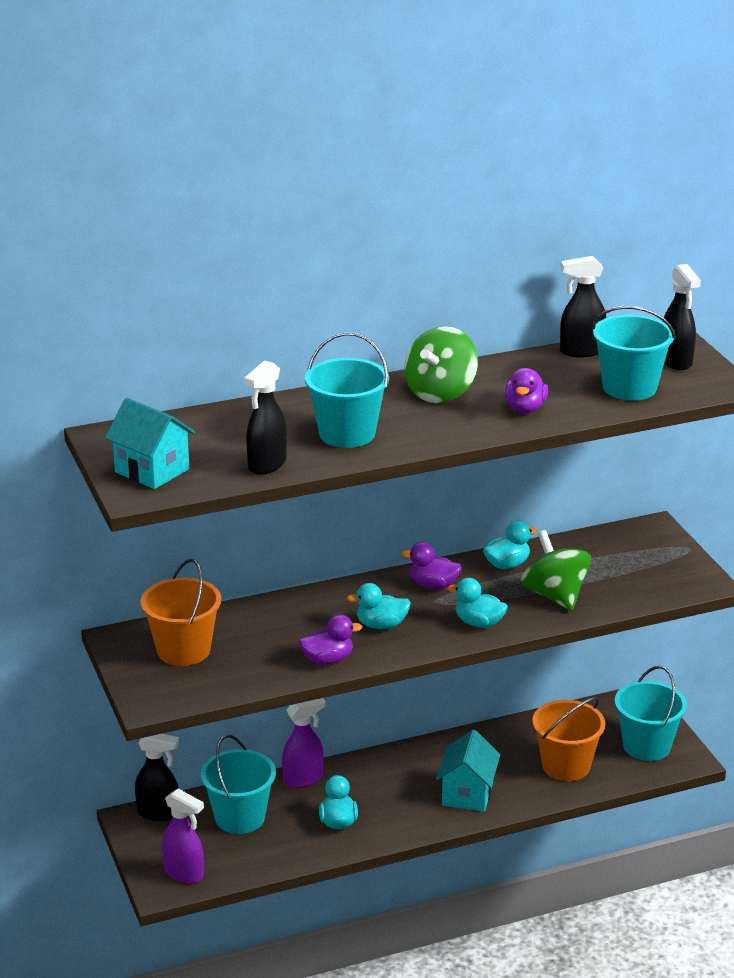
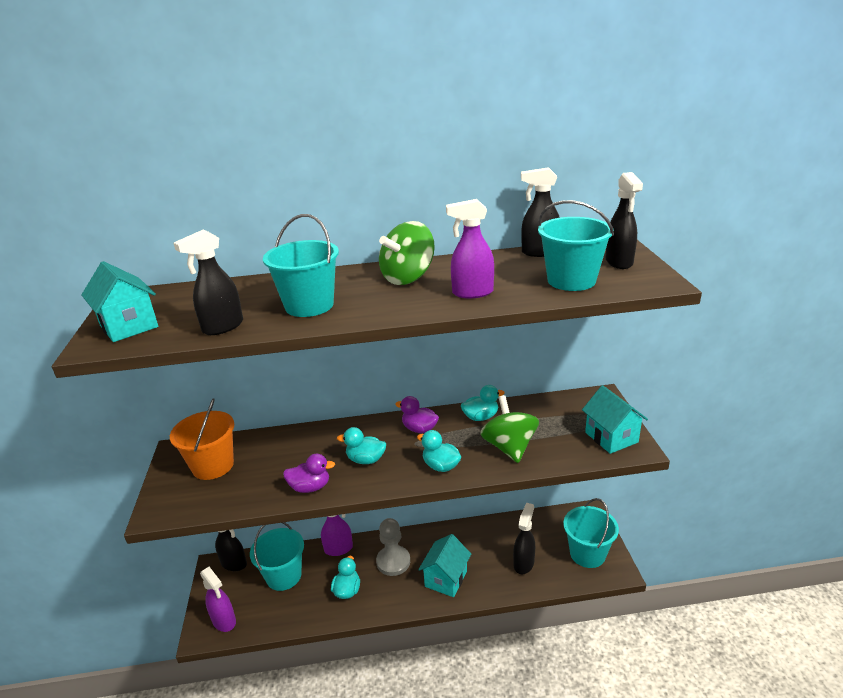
camera: 15 degrees right, 0 degrees up
purple duck [505,368,548,413] -> purple spray bottle [446,199,494,298]
orange bucket [532,697,605,781] -> black spray bottle [513,503,535,574]
none -> grey pawn [376,518,410,576]
none -> turquoise house [582,385,648,454]

